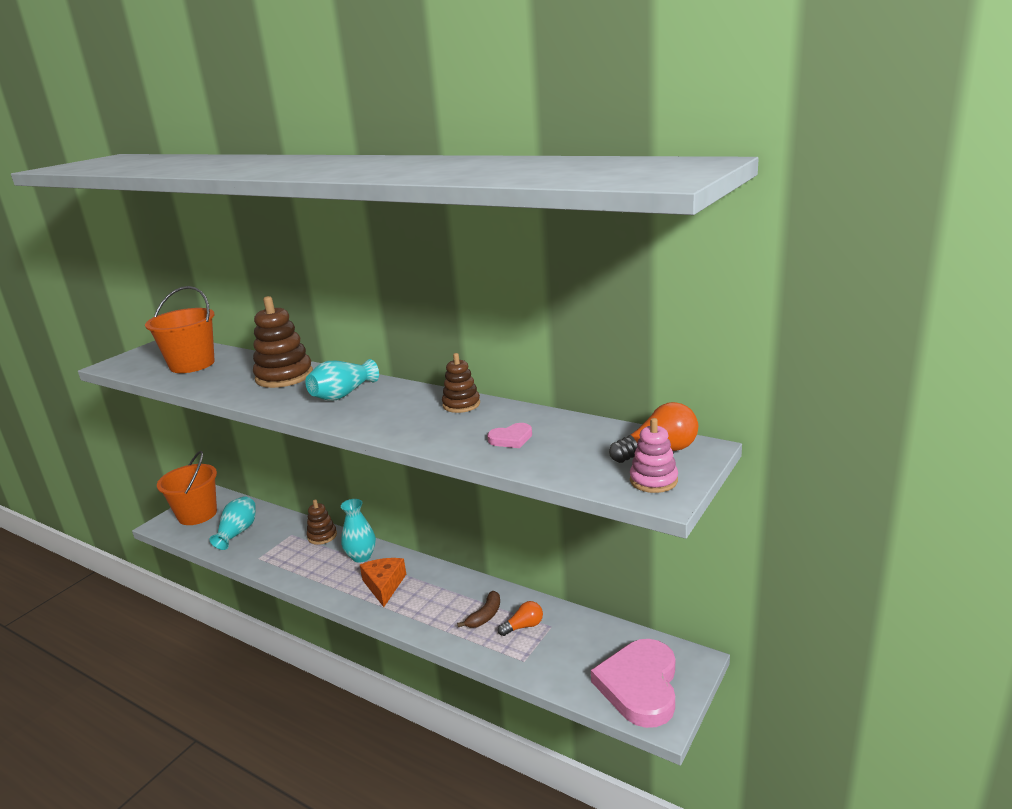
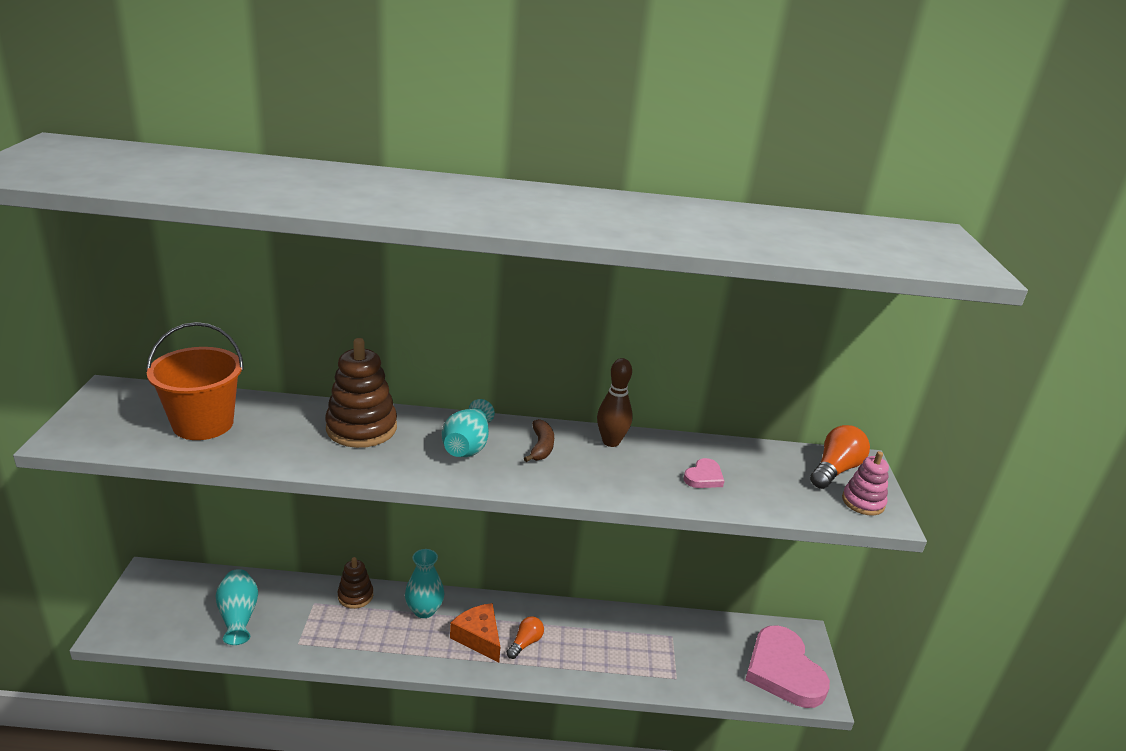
camera: 35 degrees left, 5 degrees up
orange bucket [157,451,217,525] -> none
brown stacking toy [442,353,480,413] -> brown bowling pin [597,358,633,447]
brown banana [457,591,500,628] -> brown banana moved to [524,419,554,462]
orange light bulb [498,601,543,636] -> orange light bulb moved to [506,616,544,659]

